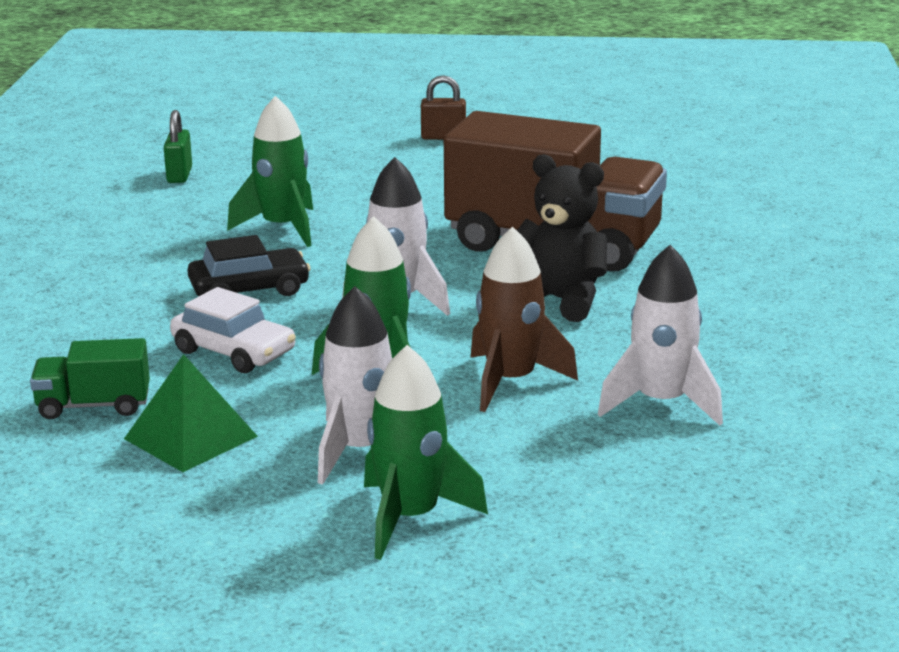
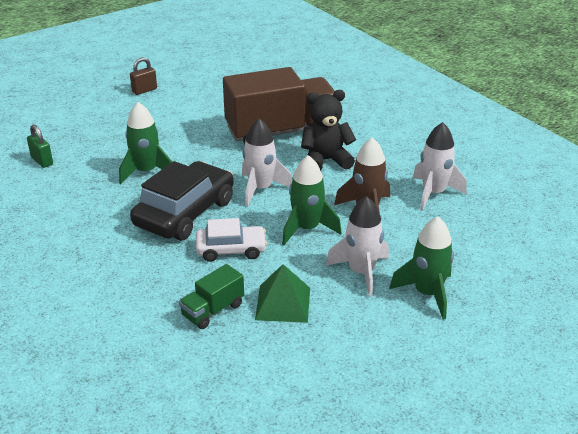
camera: 40 degrees left, 10 degrees up
black car [187,235,311,296] -> black car [130,161,234,240], size x1.70

